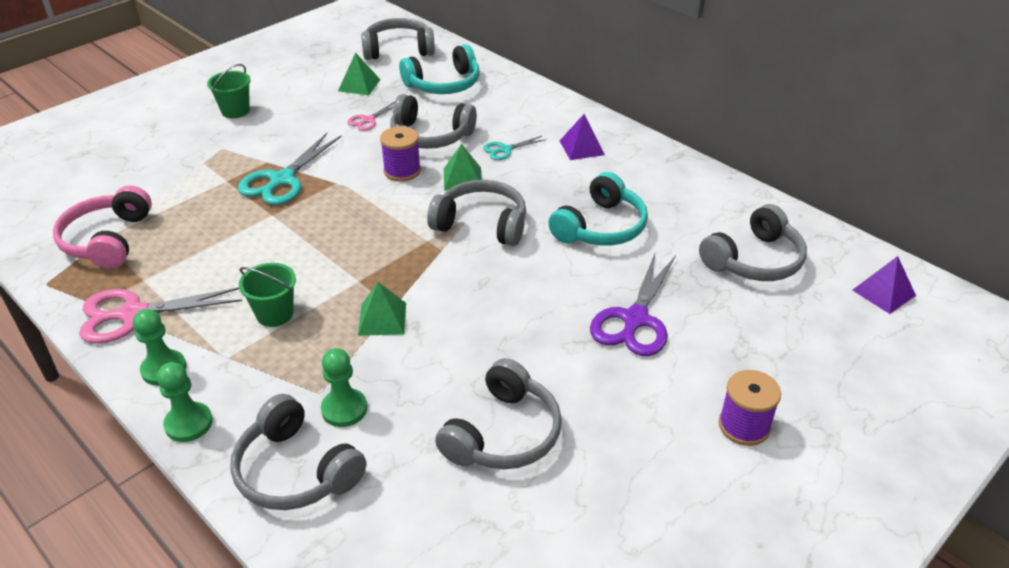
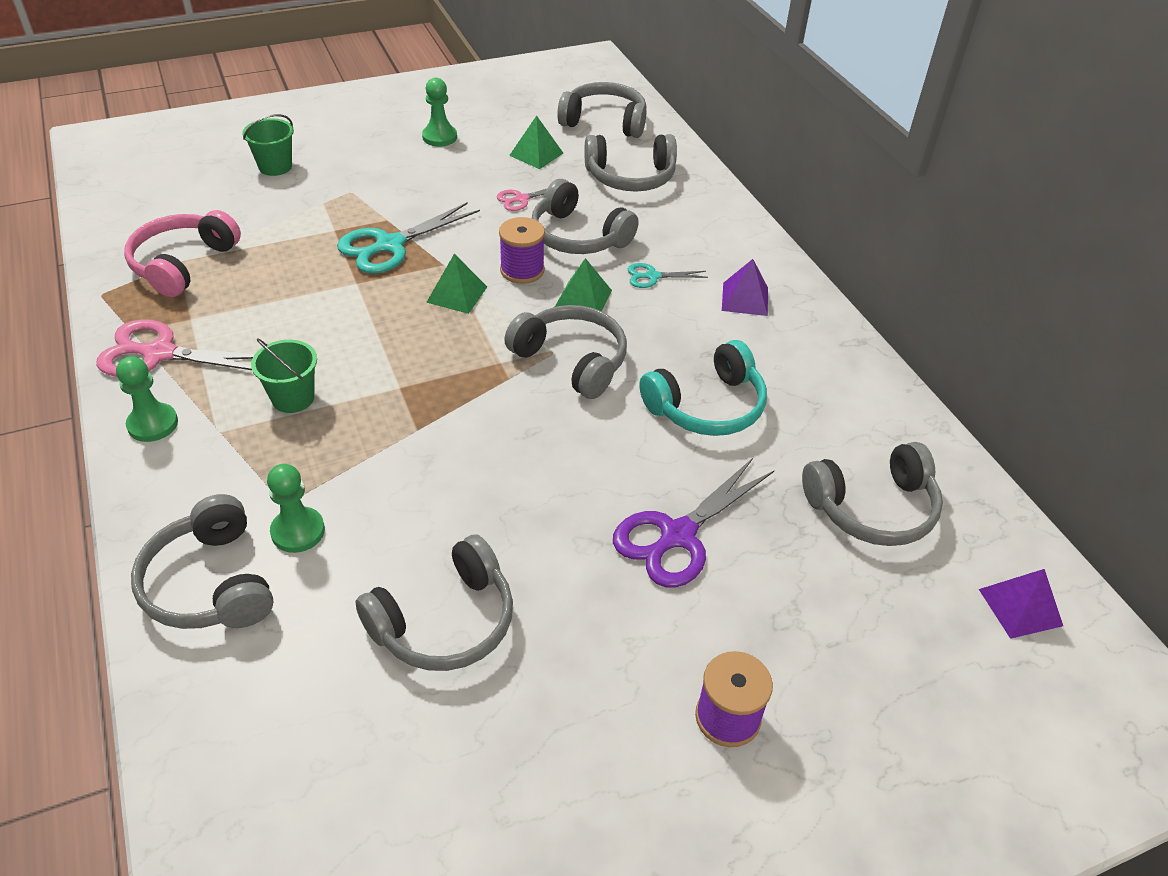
camera: 20 degrees right, 5 degrees up
green pawn [157,362,213,442] -> green pawn moved to [422,78,457,147]
green bucket [207,64,251,118] -> green bucket moved to [242,114,294,176]
green pyramid [358,282,406,336] -> green pyramid moved to [426,254,487,314]
turquoise headphones [399,44,480,94] -> grey headphones [584,134,677,192]

